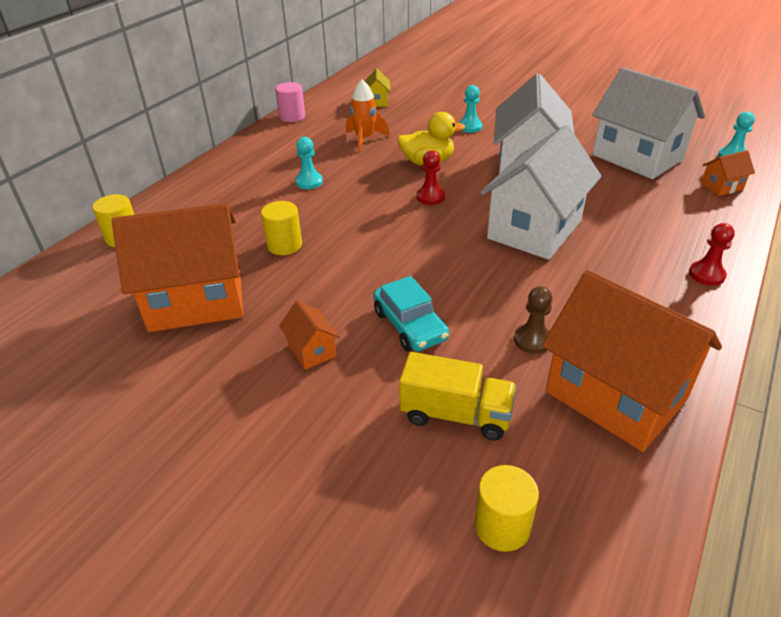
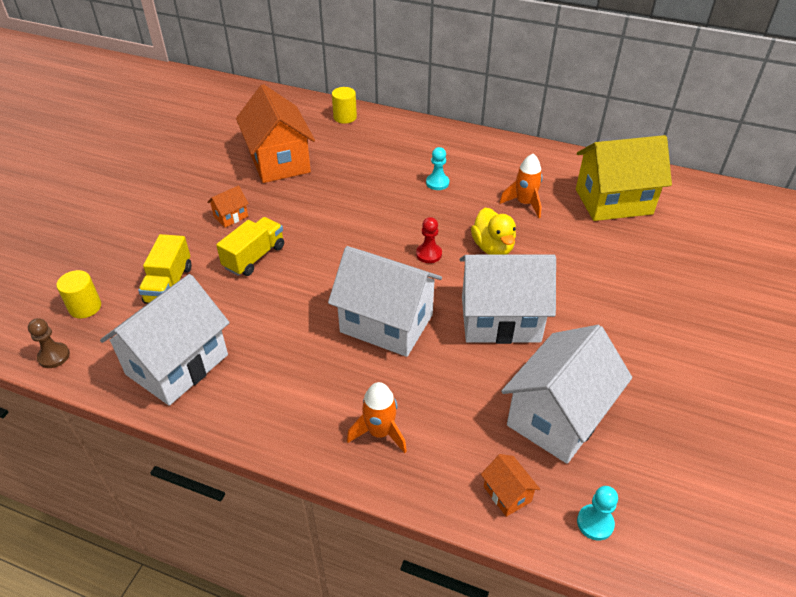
camera: 80 degrees right, 5 degrees up
yellow cylinder [261,201,302,255] -> none
pink cylinder [275,82,305,122] -> none
yellow house [365,68,390,107] -> yellow house [576,135,672,221], size x2.37
turquoise car [373,276,449,352] -> yellow truck [216,217,284,276]
turquoise pawn [459,85,482,133] -> none
brown pawn [514,286,552,354] -> brown pawn moved to [28,318,70,368]
orange house [542,270,722,452] -> white house [100,274,230,406]
red pawn [689,223,735,286] -> none
none -> orange rocket [347,382,407,453]

